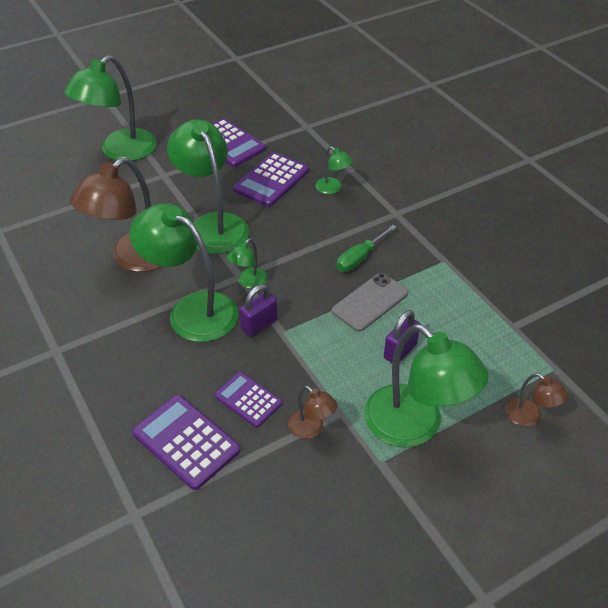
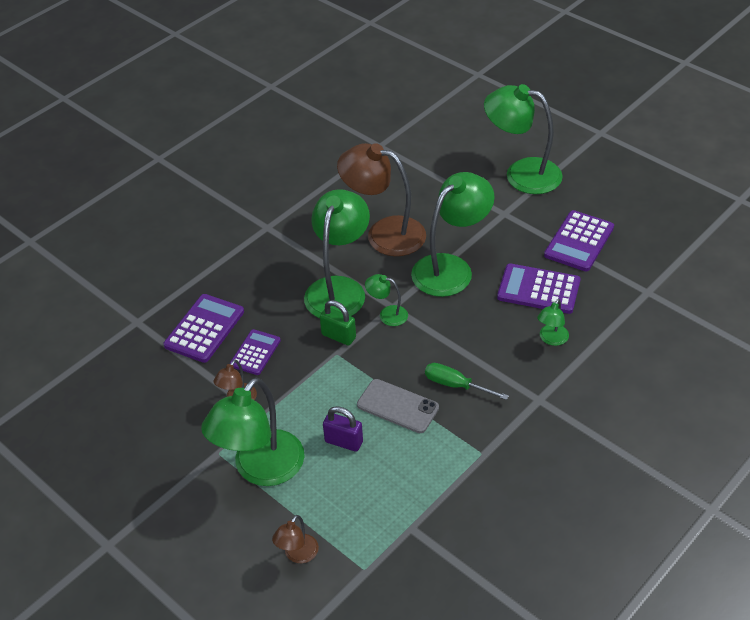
camera: 75 degrees right, 0 degrees up
purple padlock [239,284,278,337] -> green padlock [320,300,356,346]

